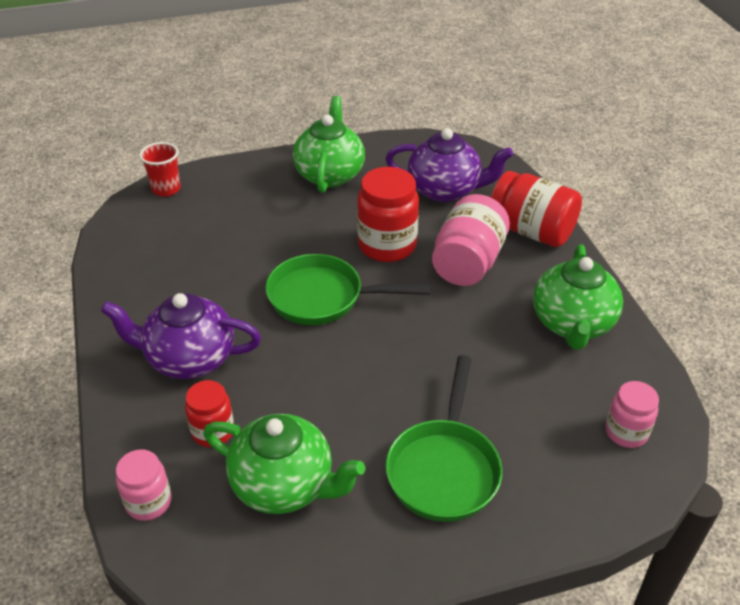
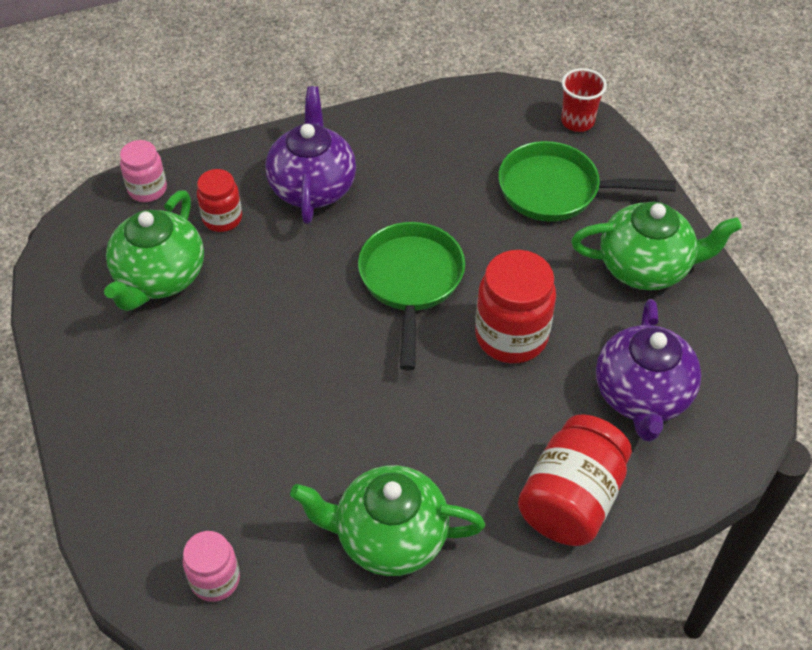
camera: 85 degrees right, 10 degrees up
green pan [386,355,502,522] -> green pan moved to [498,141,676,222]
pink jar [432,194,510,286] -> none

